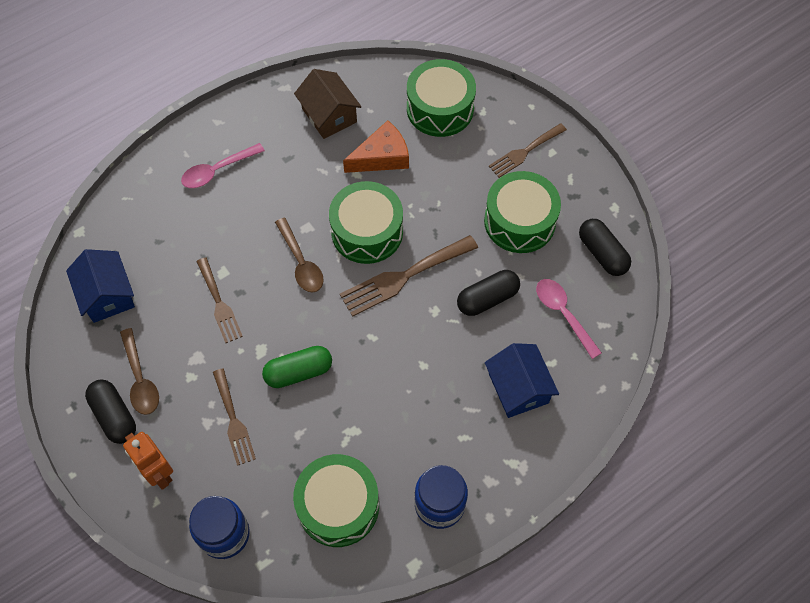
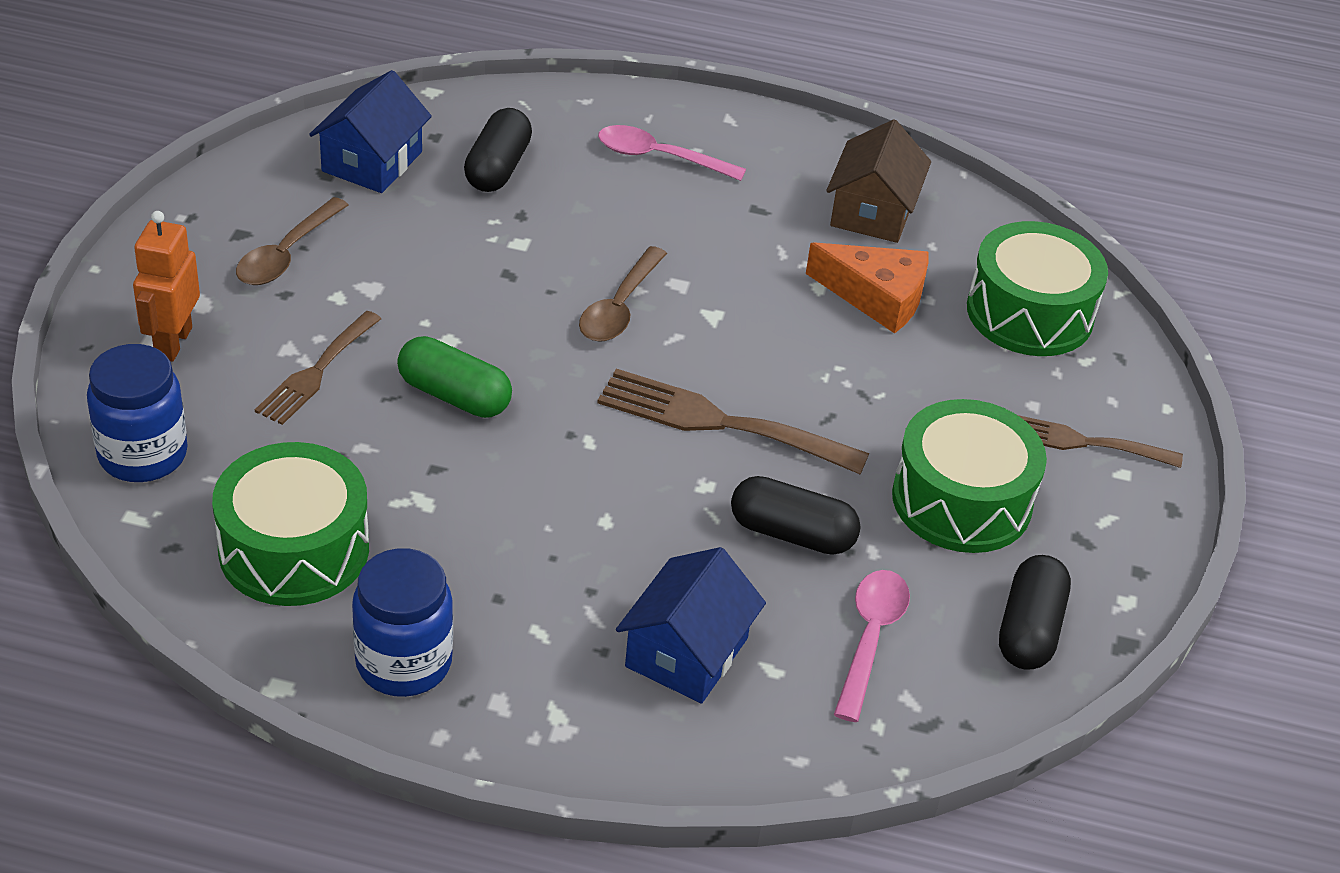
camera: 45 degrees right, 20 degrees down
black capsule [85,379,136,444] -> black capsule moved to [464,108,532,192]
brown fork [196,257,243,343] -> none
green drum [329,181,403,264] -> none

